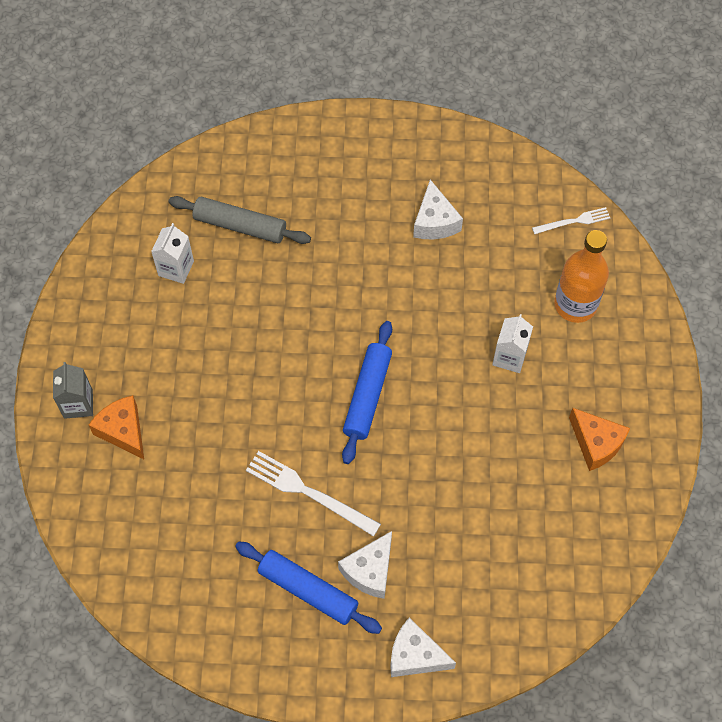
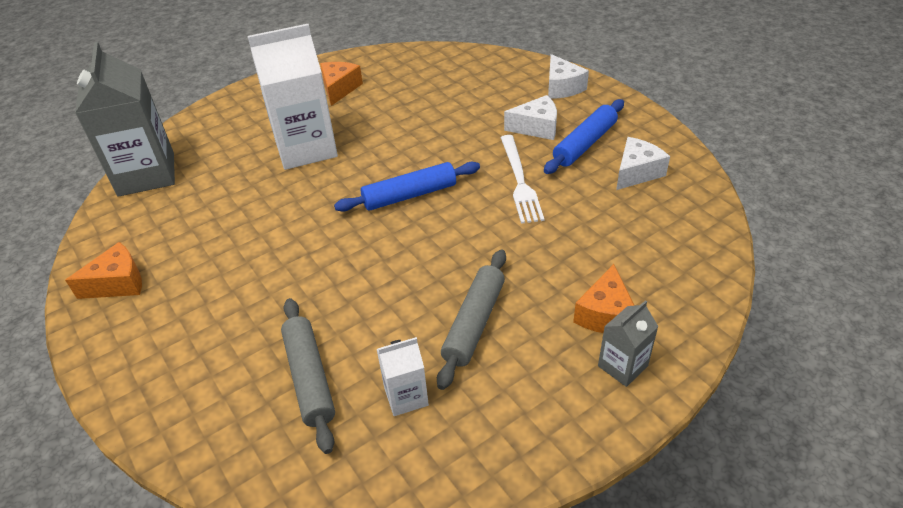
camera: 125 degrees left, 20 degrees down
blue rolling pin [235,542,382,634] -> blue rolling pin turned 45 degrees clockwise [544,99,624,174]
white cheese [413,180,463,239] -> white cheese moved to [616,137,670,190]
white carton [492,314,533,373] -> white carton [248,24,338,170], size x2.09
white fork [532,207,610,234] -> grey carton [75,42,175,197]
orange bottle [554,230,609,323] -> none
none -> orange cheese [65,242,142,299]
none -> grey rolling pin [437,250,506,390]

